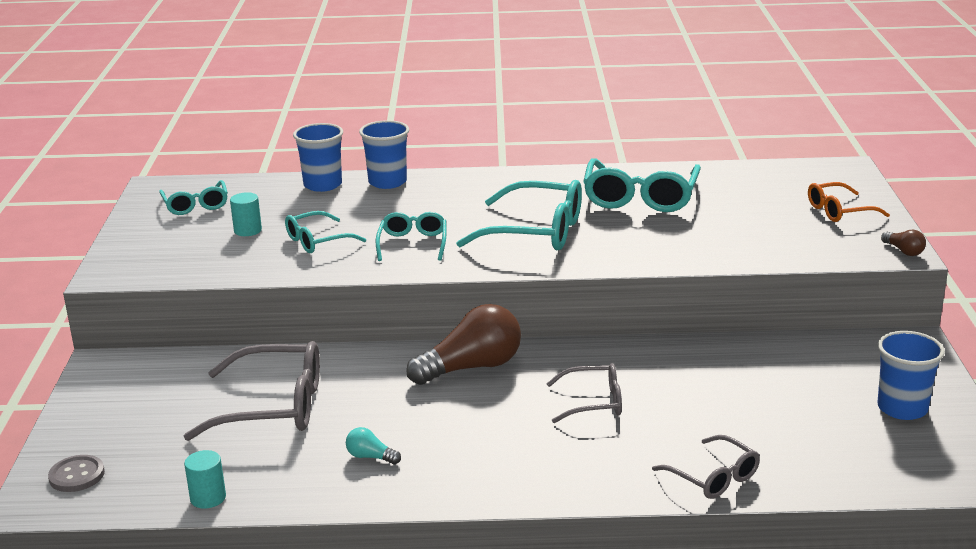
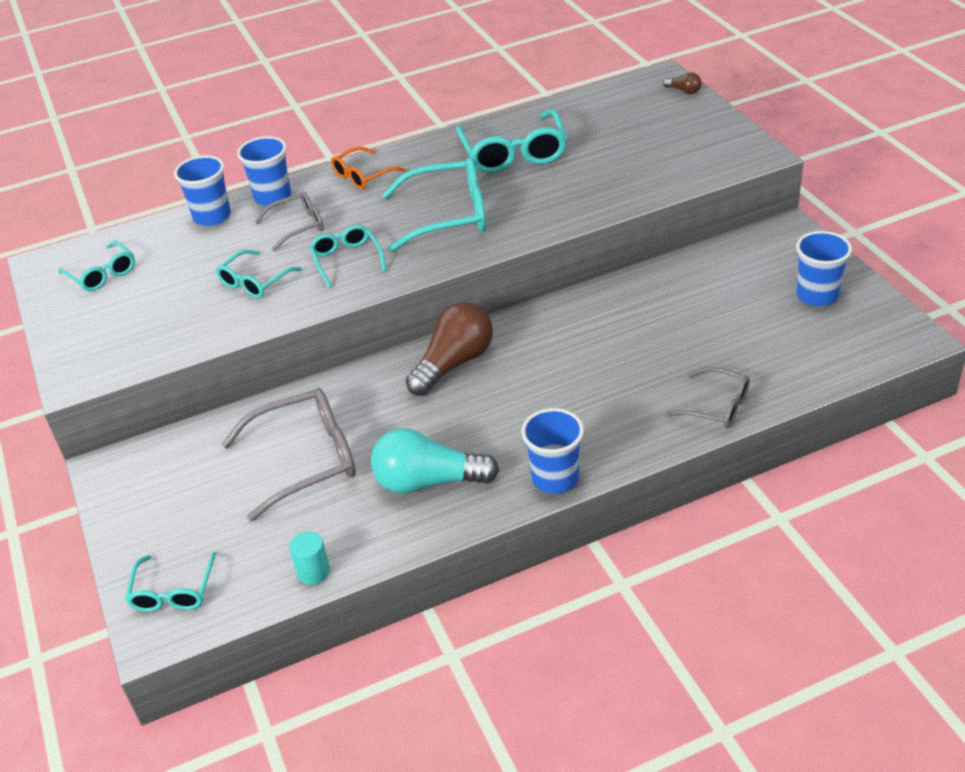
camera: 20 degrees left, 15 degrees up
grey button [48,455,105,492] -> turquoise glasses [125,552,217,612]
turquoise cylinder [230,192,262,236] -> none
turquoise light bulb [346,427,401,464] -> turquoise light bulb [371,428,499,494], size x2.29
grey glasses [546,363,622,423] -> grey glasses moved to [255,191,324,251]
orange glasses [808,182,890,222] -> orange glasses moved to [331,147,406,190]
brown light bulb [881,230,926,256] -> brown light bulb moved to [663,72,701,94]
none -> blue cup [521,408,584,494]

